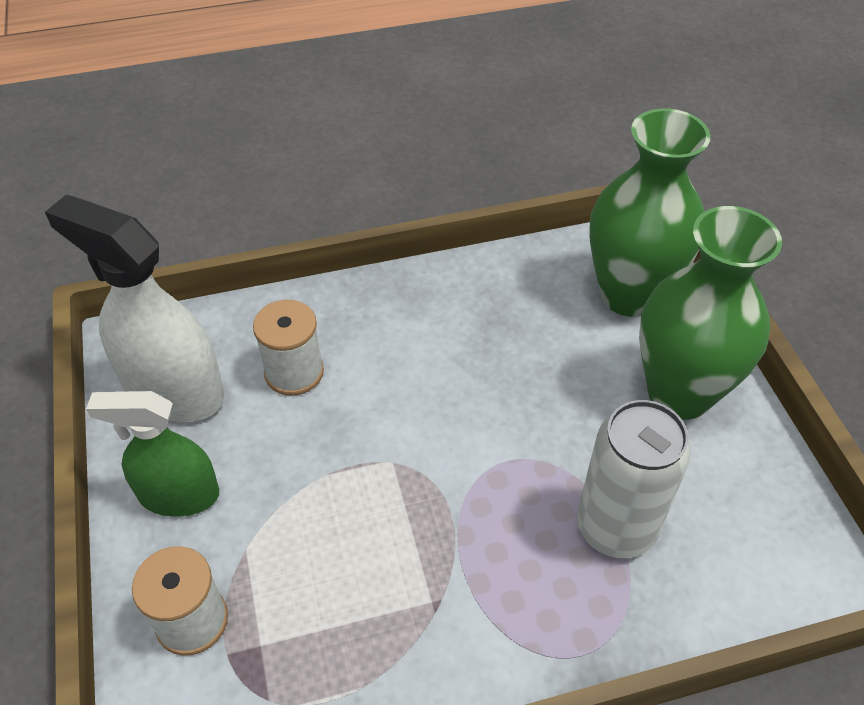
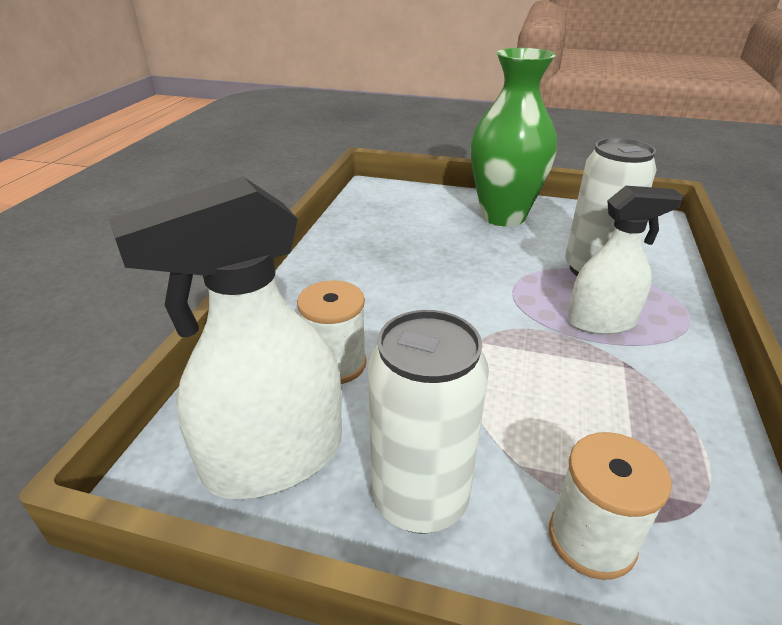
camera: 60 degrees left, 15 degrees down
green spray bottle [86,391,219,517] -> white can [368,310,489,534]
green vase [589,108,711,317] -> none
none -> white spray bottle [567,186,683,335]

